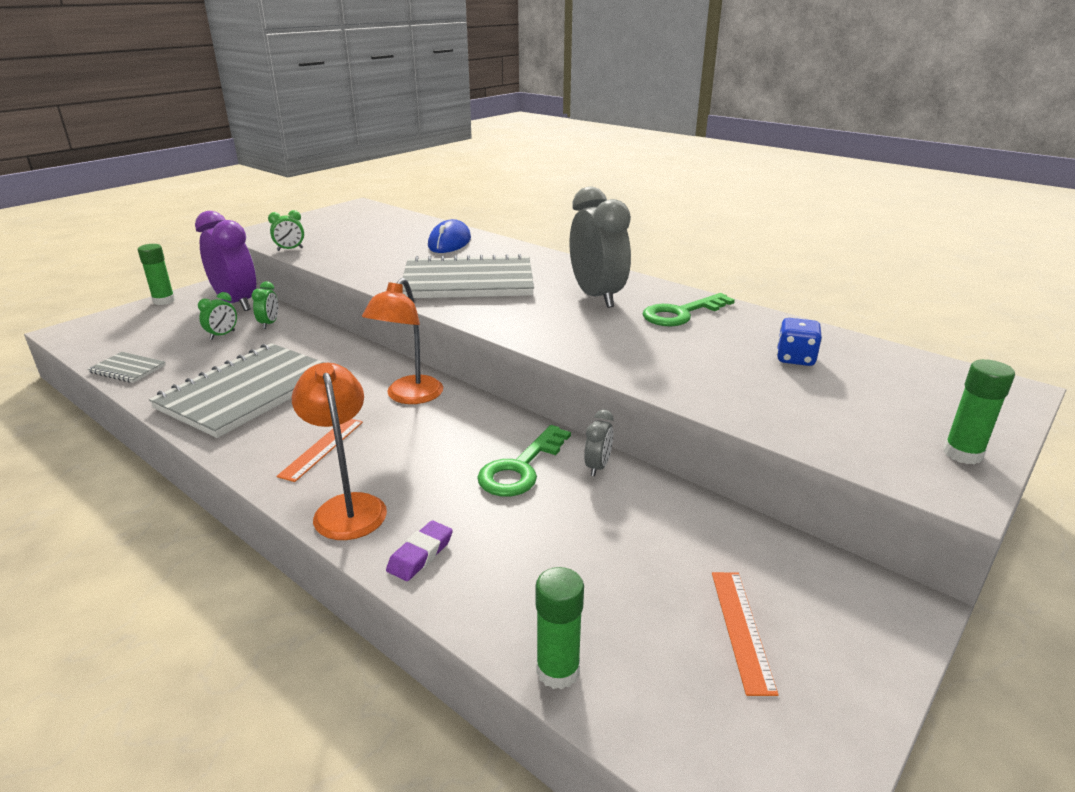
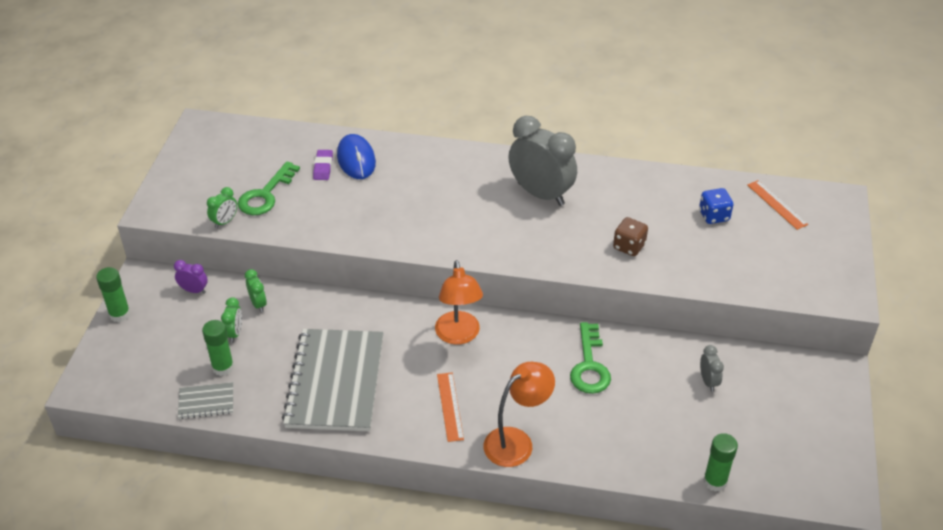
camera: 30 degrees left, 15 degrees up
purple clock [195,211,256,311] -> purple clock [174,260,208,294], size x0.44
orange lamp [292,363,387,540] -> orange lamp turned 105 degrees clockwise [483,362,555,467]
purple eraser [386,521,453,581] -> purple eraser moved to [313,150,333,180]
grey notebook [403,254,534,298] -> none
grey clock [584,409,613,476] -> grey clock moved to [700,345,724,392]
green key [643,293,735,326] -> green key moved to [238,161,300,215]
orange ruler [712,572,779,696] -> orange ruler moved to [747,180,808,230]
green glue stick [943,359,1015,464] -> green glue stick moved to [202,320,234,376]
none -> brown dice [613,217,648,256]

